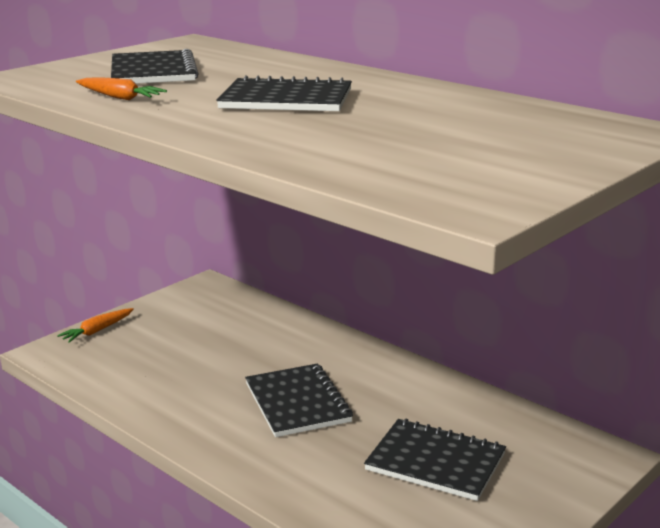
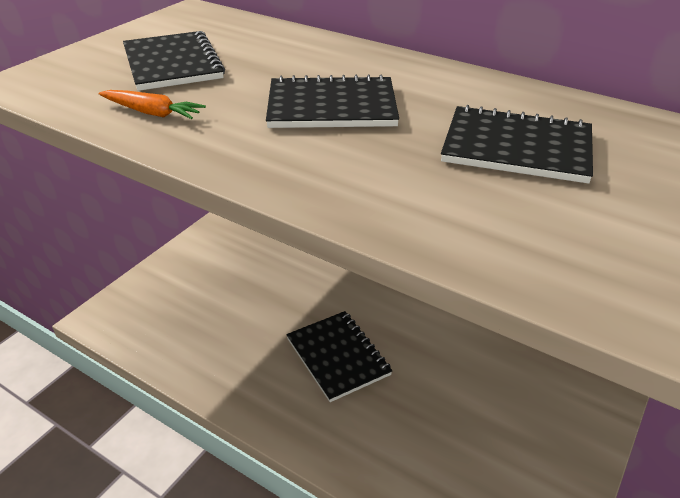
camera: 10 degrees left, 15 degrees up
orange carrot [57,308,134,343] -> none
black notebook [364,419,506,501] -> black notebook moved to [441,105,593,184]

